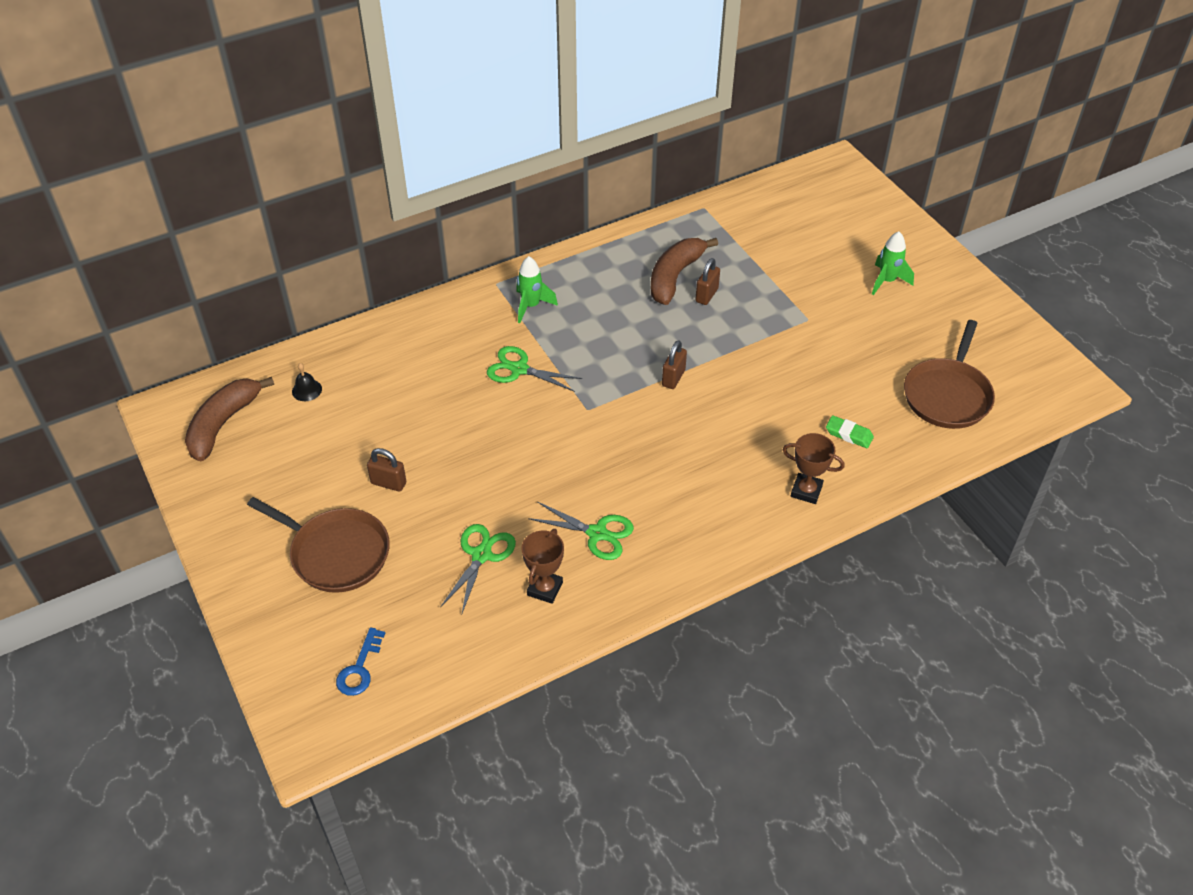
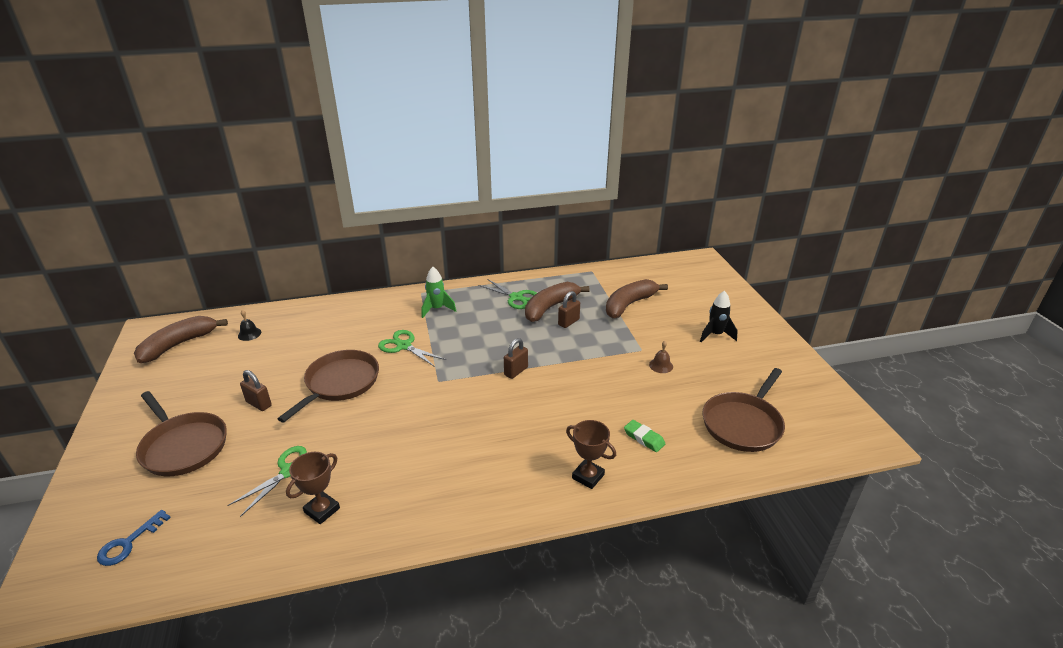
camera: 15 degrees right, 15 degrees down
green scissors [528,502,634,560] -> green scissors moved to [478,279,537,309]
green rocket [872,232,914,295] -> black rocket [700,291,738,342]
none -> brown pan [278,350,379,423]
none -> brown banana [606,279,668,318]
none -> brown bell [649,341,673,373]

